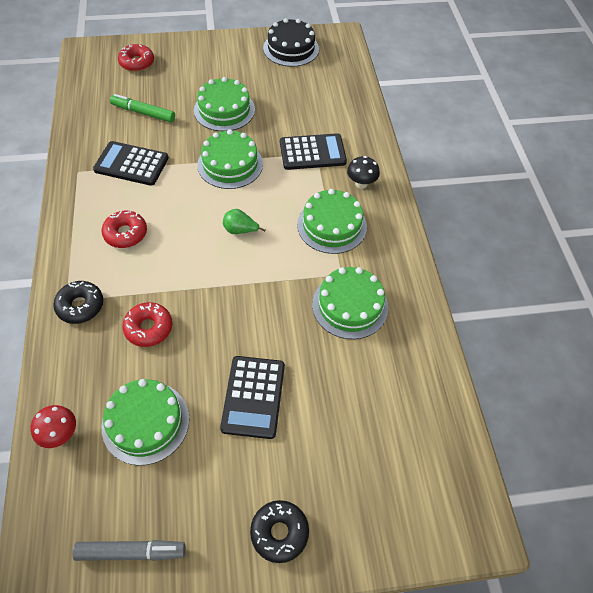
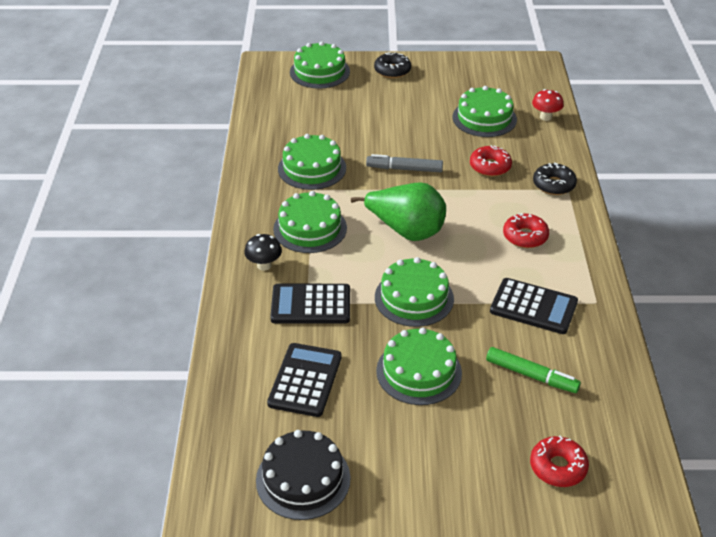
camera: 170 degrees left, 15 degrees down
grey marker [72,540,185,561] -> grey marker moved to [366,154,443,172]
black calculator [220,356,285,439] -> black calculator moved to [267,343,342,417]
green pear [223,209,266,234] -> green pear [351,182,446,241], size x2.18
none -> green cake [290,41,350,89]

